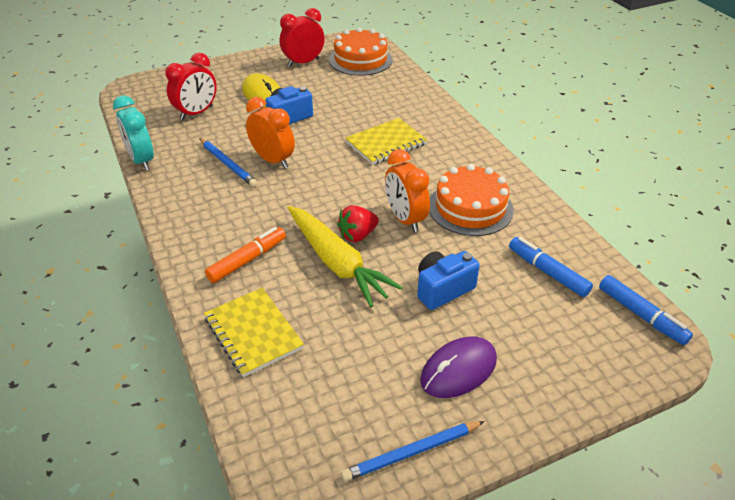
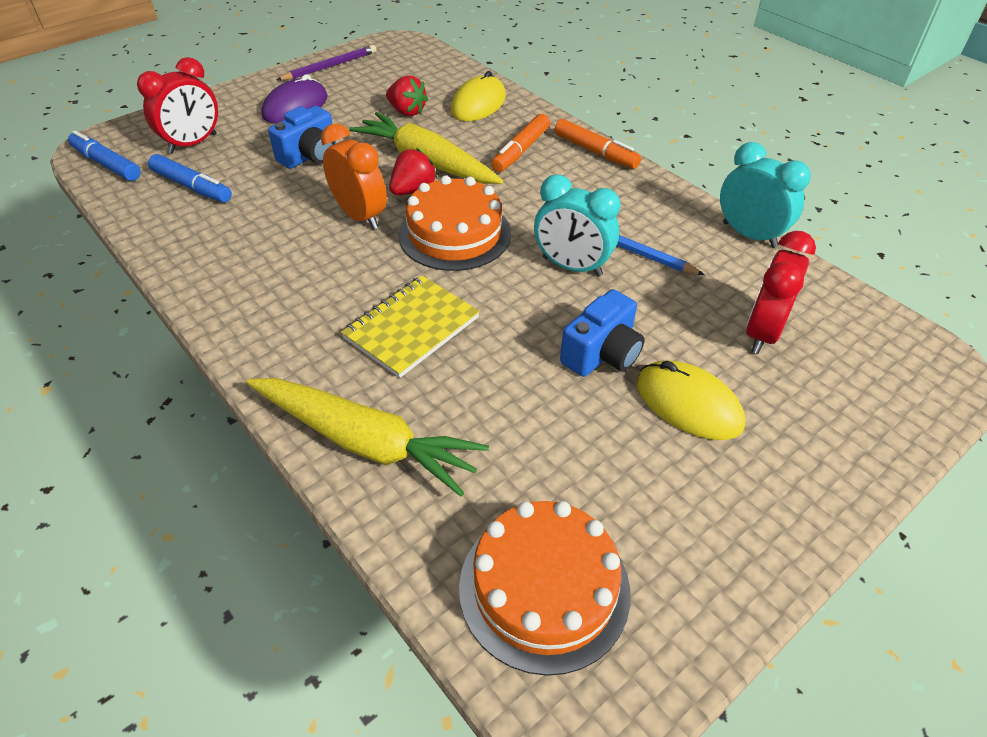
camera: 165 degrees right, 5 degrees up
yellow notebook [204,288,304,377] -> yellow mouse [450,71,506,121]
orange clock [246,97,295,168] -> turquoise clock [534,175,620,276]
red clock [280,8,324,67] -> red clock moved to [137,57,218,153]
blue pencil [341,421,485,482] -> purple pencil [277,45,377,80]
orange cake [429,164,514,236] -> orange cake moved to [398,175,511,271]
none -> yellow carrot [247,378,489,497]
none -> red strawberry [386,75,428,116]
none -> orange marker [554,119,641,169]

